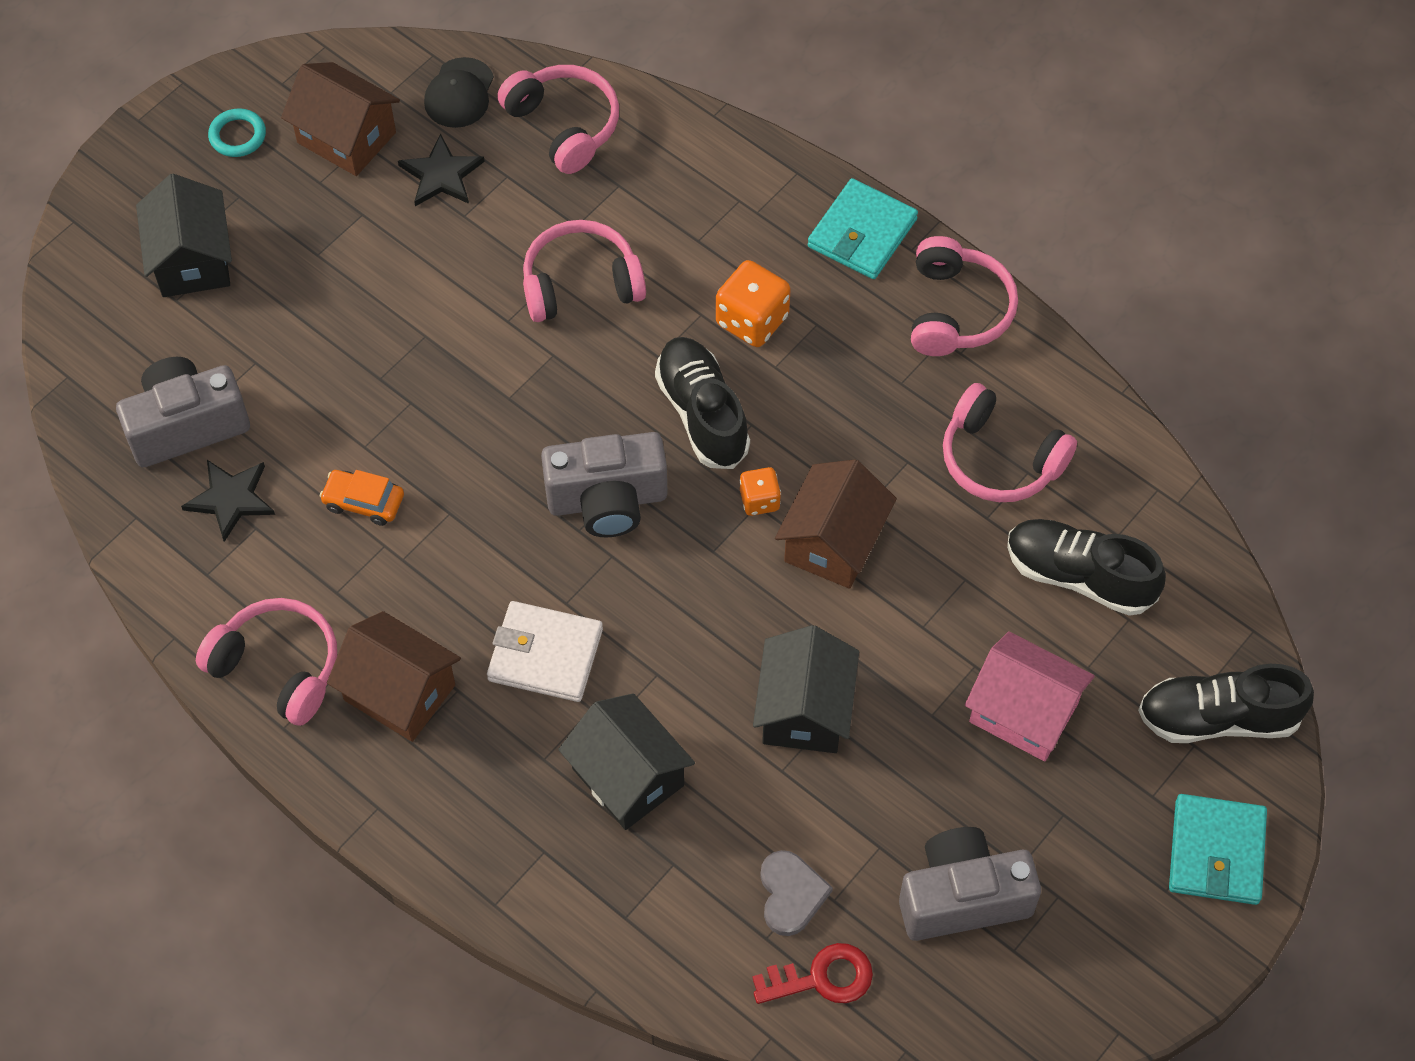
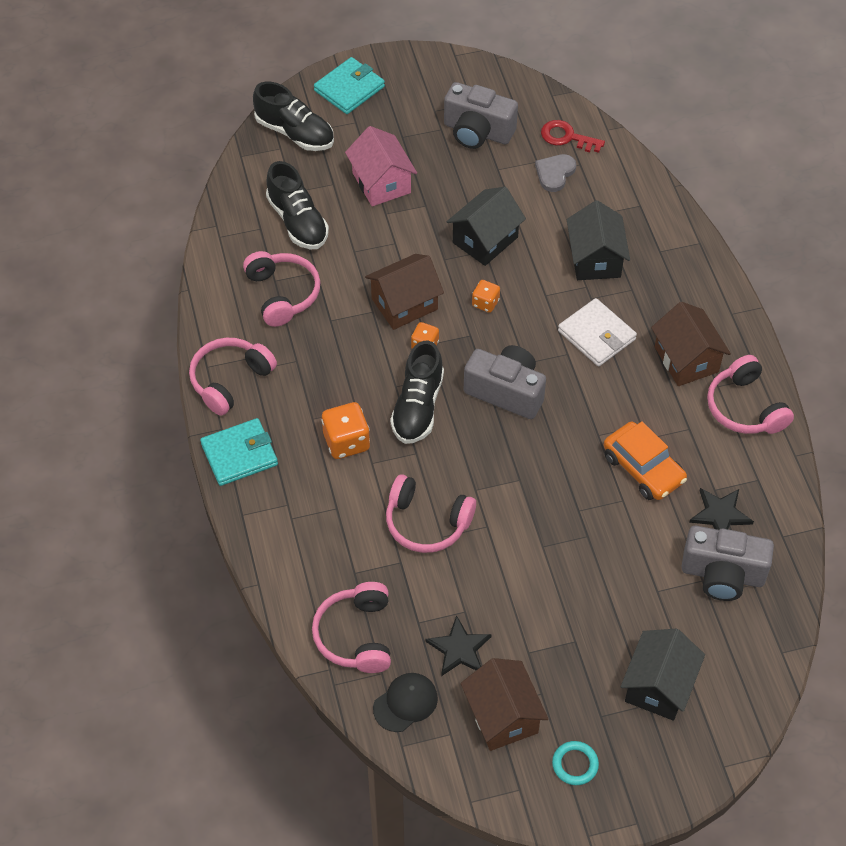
camera: 145 degrees left, 5 degrees down
orange car [320,470,404,526] -> orange car [604,421,687,500], size x1.63
none -> orange dice [472,280,500,313]

